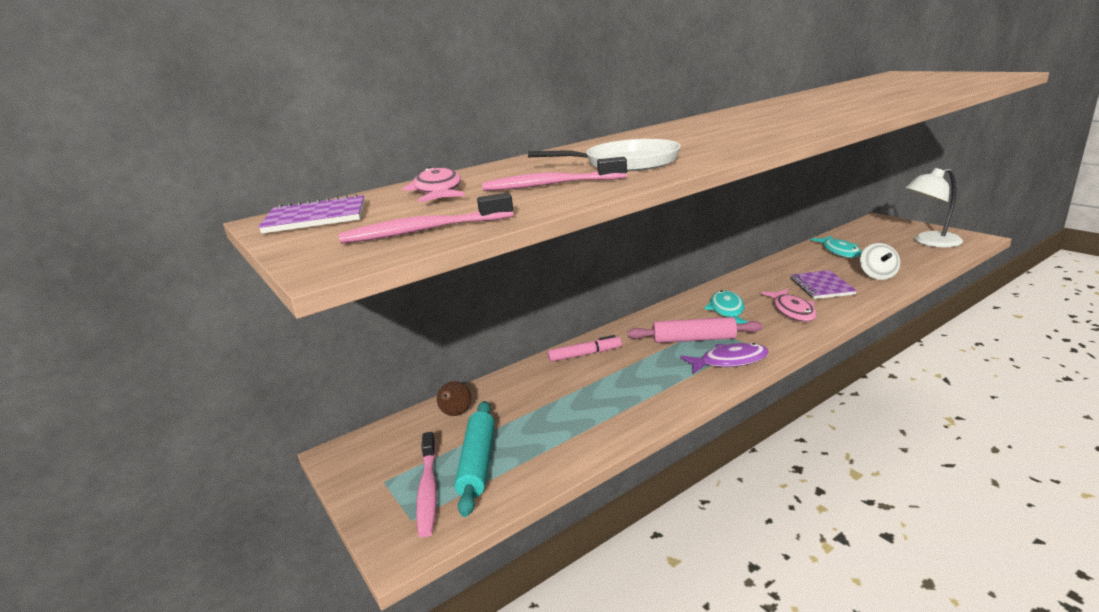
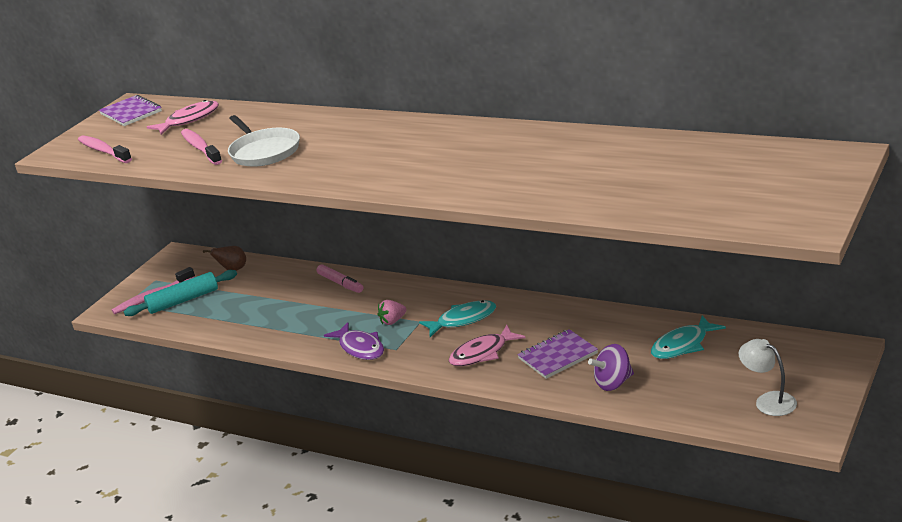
camera: 65 degrees right, 5 degrees up
pink rolling pin [628,317,763,343] -> pink strawberry [378,300,407,325]
white spinning top [860,243,900,280] -> purple spinning top [588,344,634,391]
white lamp [906,168,963,248] -> white lamp [738,339,797,416], size x0.65

